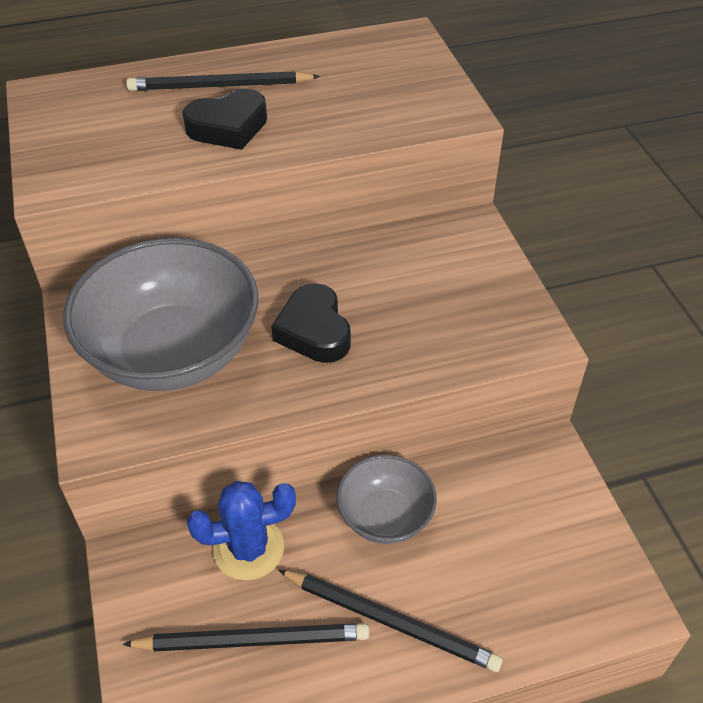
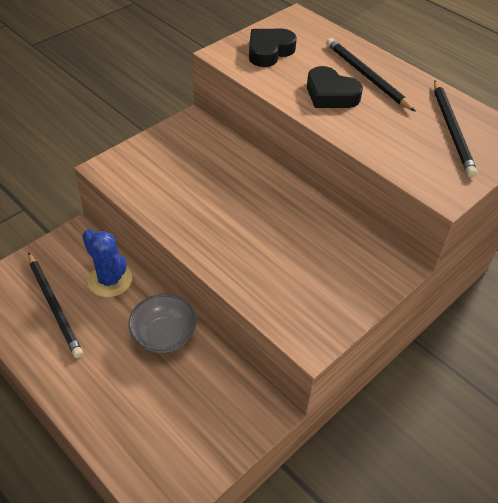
camera: 60 degrees right, 0 degrees up
grey bowl [63,238,258,391] -> none
black heart [271,283,351,363] -> black heart moved to [249,29,297,67]
black pencil [278,570,503,672] -> black pencil moved to [434,80,477,177]

